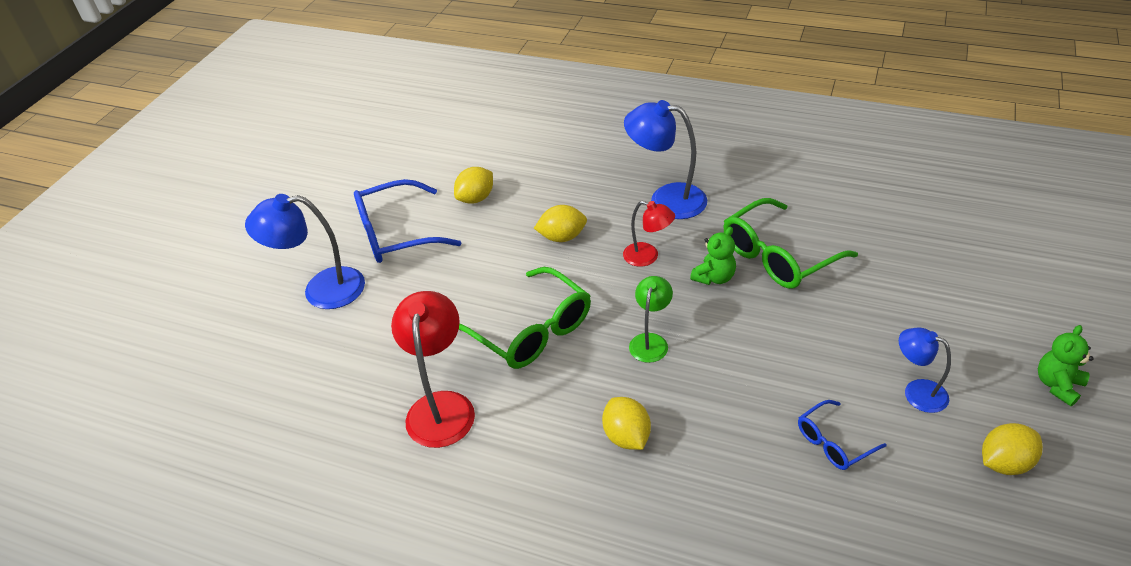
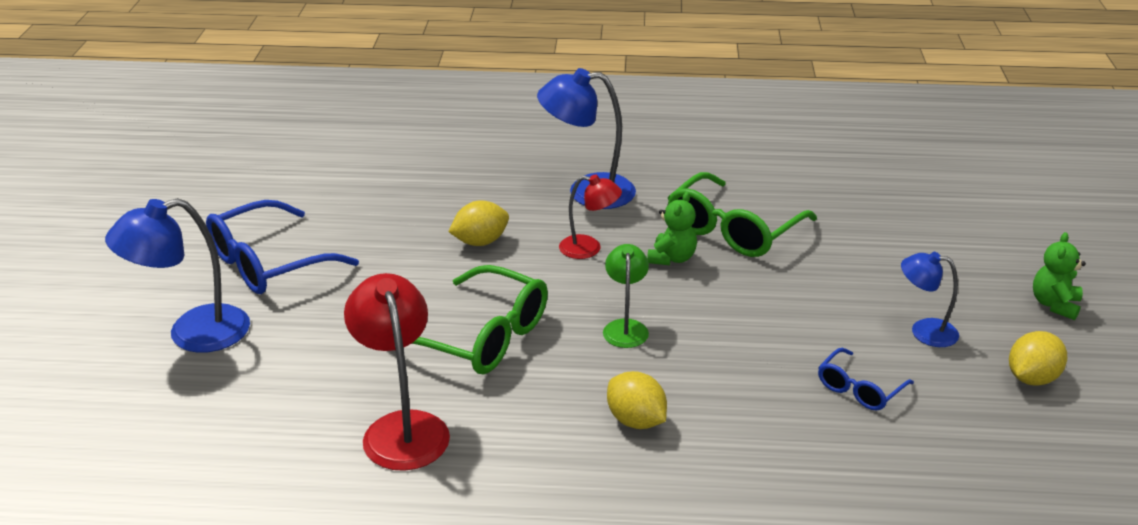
camera: 20 degrees left, 10 degrees down
yellow lemon [454,167,493,204] -> none

